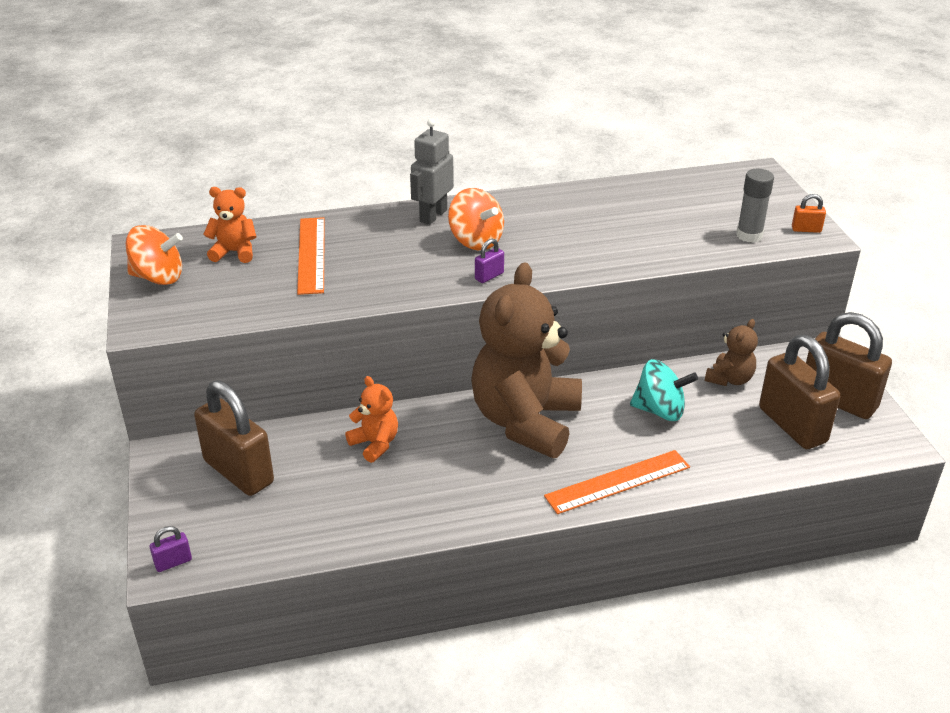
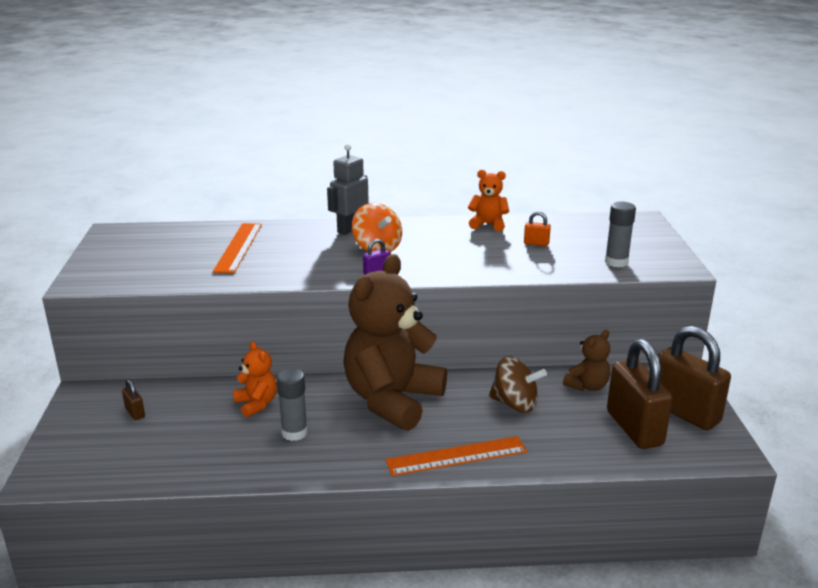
camera: 10 degrees right, 10 degrees down
orange spinning top [126,225,183,285] -> none
purple padlock [150,526,192,572] -> none
brown padlock [194,380,274,496] -> brown padlock [122,379,145,420], size x0.40
orange teddy bear [203,187,256,263] -> orange teddy bear moved to [468,170,509,231]
turquoise spinning top [630,359,698,421] -> brown spinning top [489,356,547,413]
orange padlock [792,194,826,233] -> orange padlock moved to [524,211,551,246]
none -> grey glue stick [277,369,308,441]

